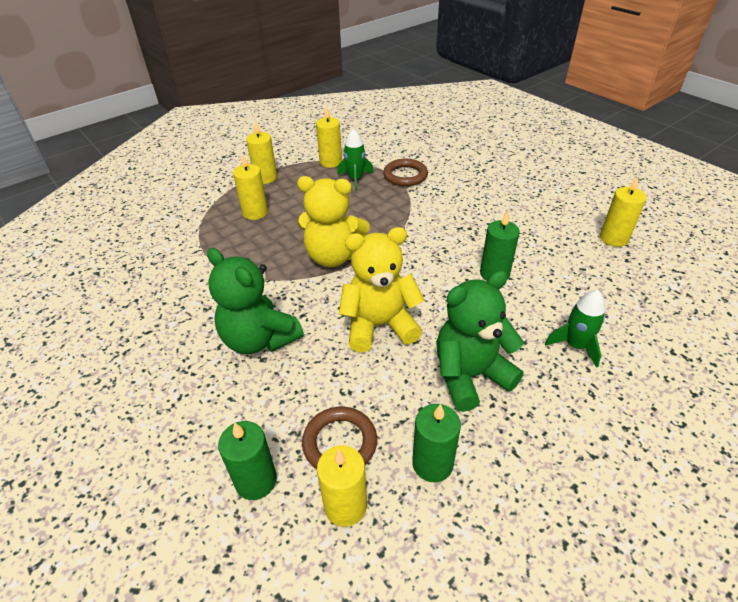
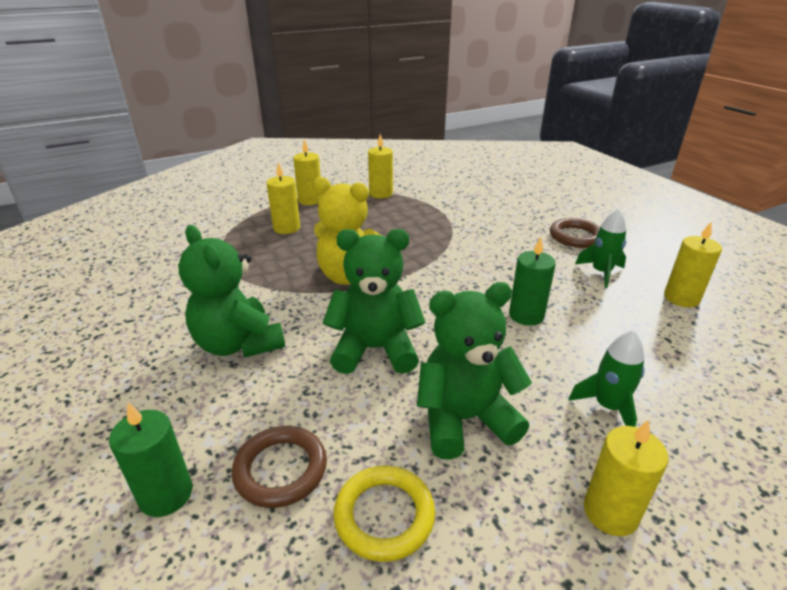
camera: 10 degrees right, 10 degrees down
yellow candle [317,445,367,527] -> yellow candle moved to [584,420,669,536]
green rocket [337,128,374,191] -> green rocket moved to [575,209,626,288]
yellow teddy bear [339,227,424,352] -> green teddy bear [323,229,425,374]
brown ring [383,159,428,186] -> brown ring moved to [550,218,600,248]
green candle [412,404,461,482] -> yellow ring [333,466,435,562]

